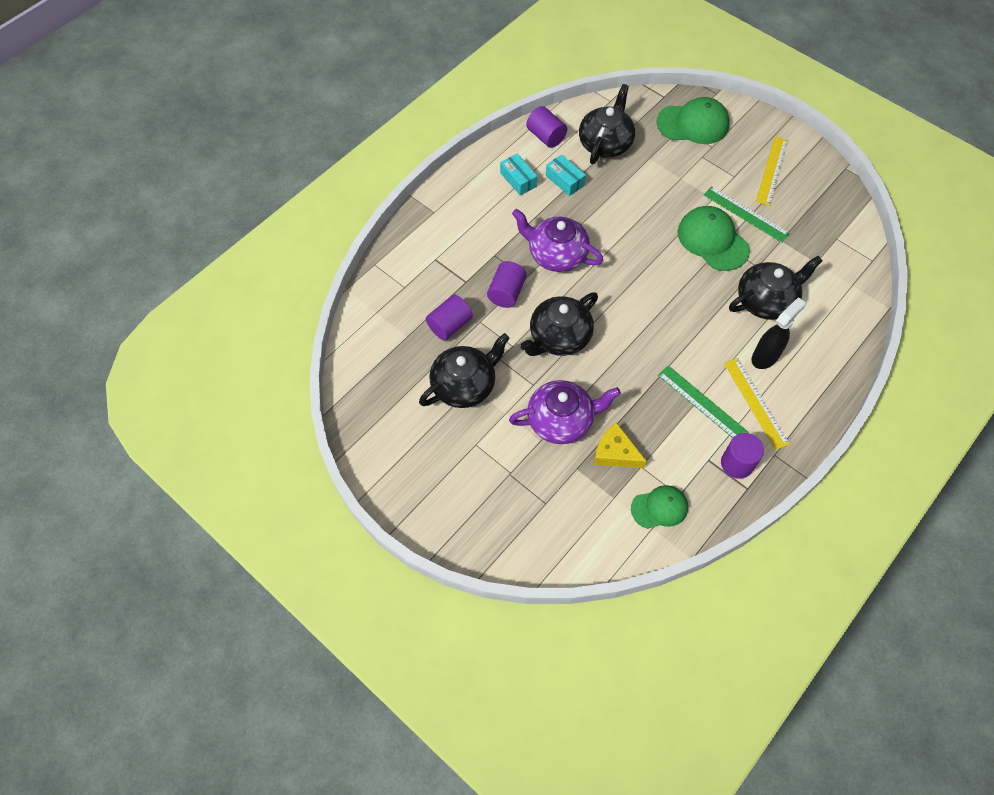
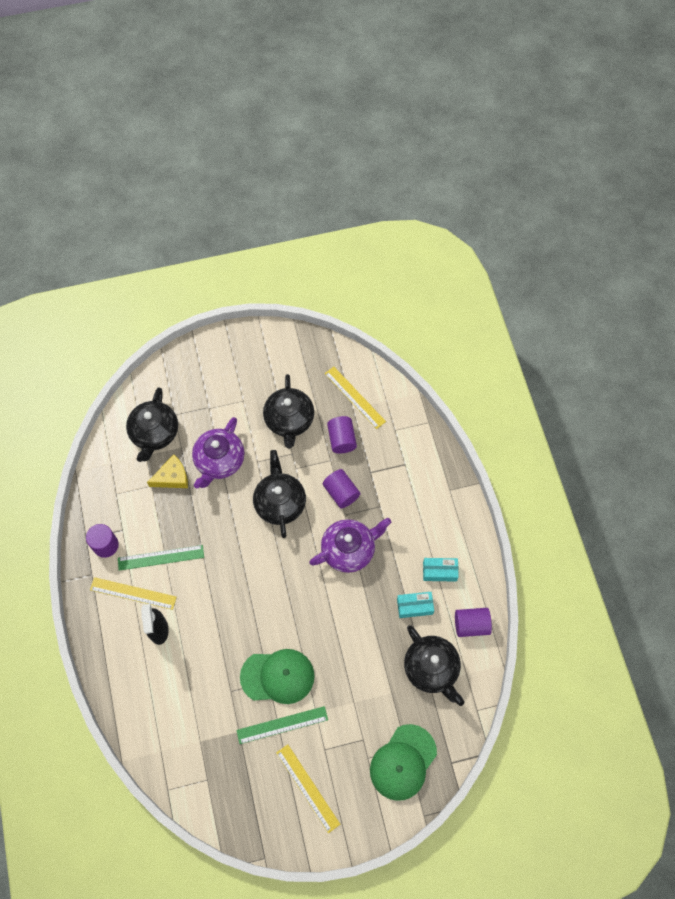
camera: 125 degrees right, 5 degrees up
green cap [631,485,688,529] -> none
black teapot [729,256,822,320] -> black teapot moved to [126,387,178,462]
none -> yellow ruler [325,367,386,429]

